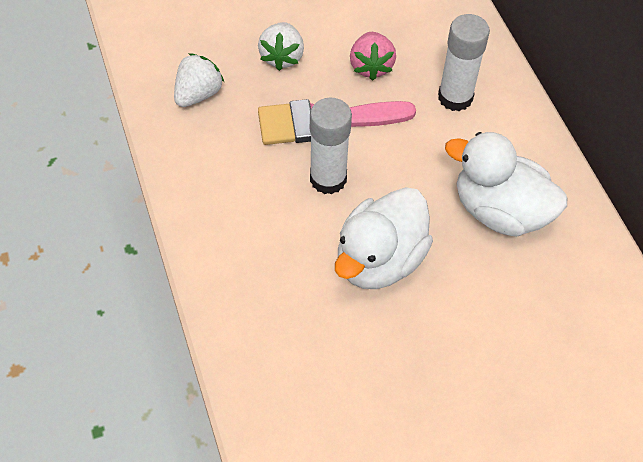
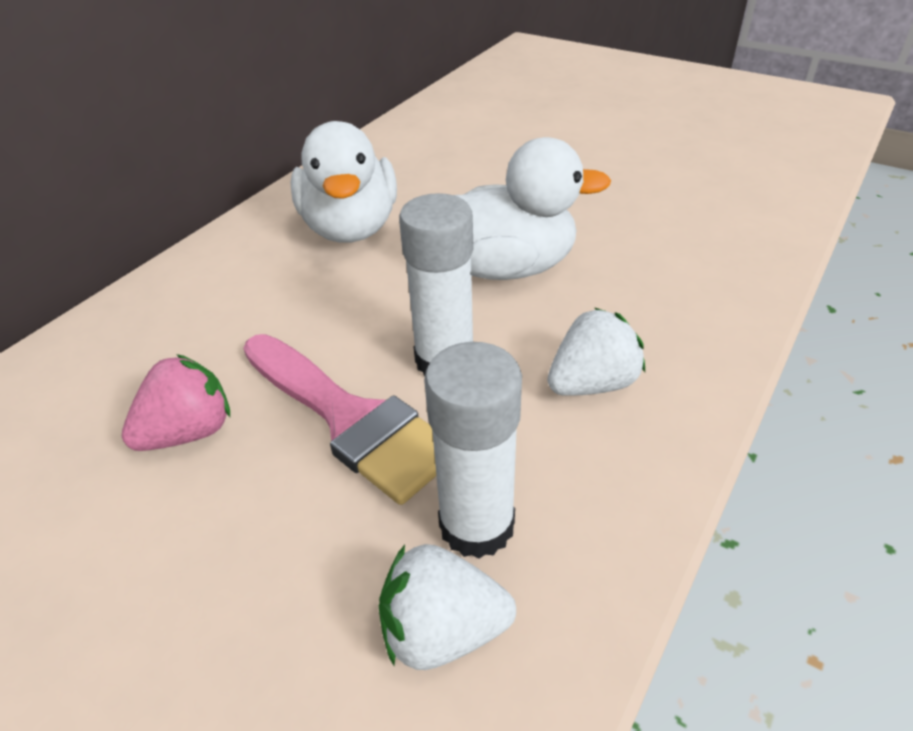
camera: 125 degrees left, 15 degrees down
white strawberry [258,22,304,71] -> white strawberry moved to [548,307,645,396]
white glue stick [438,14,490,111] -> white glue stick moved to [424,342,522,559]

